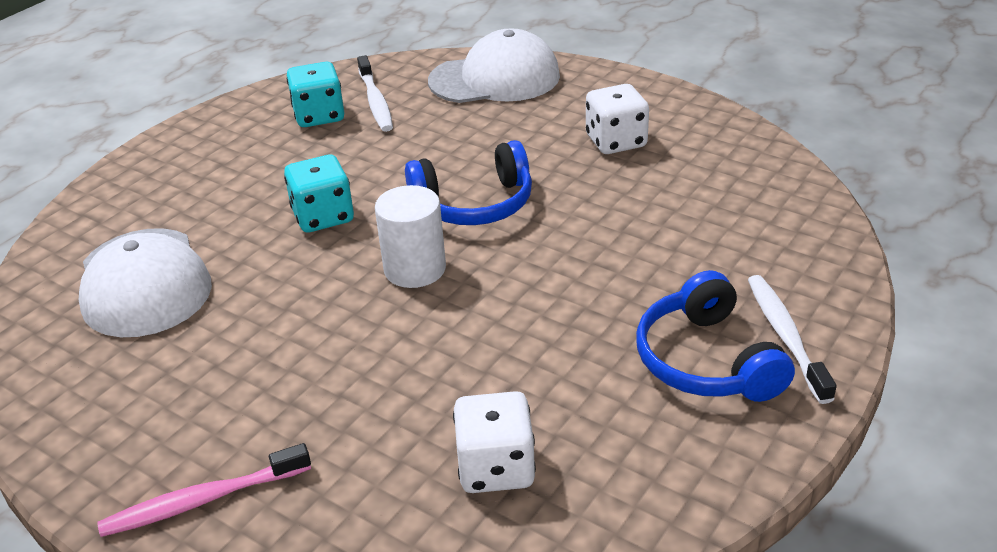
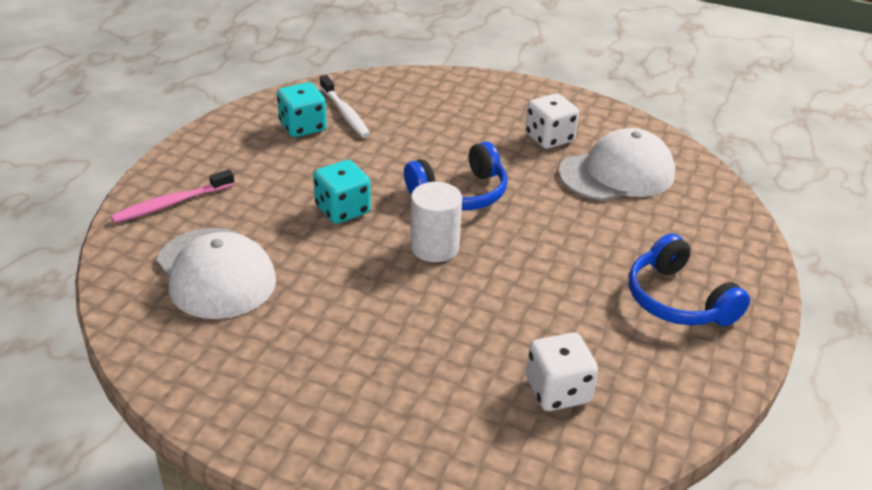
camera: 15 degrees left, 0 degrees up
pink toothbrush [97,443,311,537] -> pink toothbrush moved to [111,169,234,223]
white cap [428,28,560,103] -> white cap moved to [558,128,675,201]
white toothbrush [748,275,837,404] -> none

